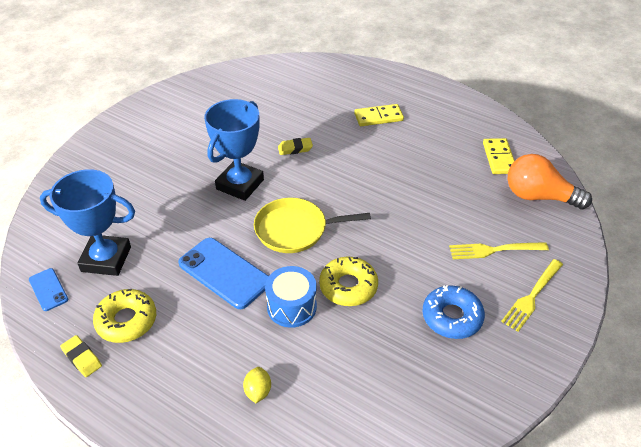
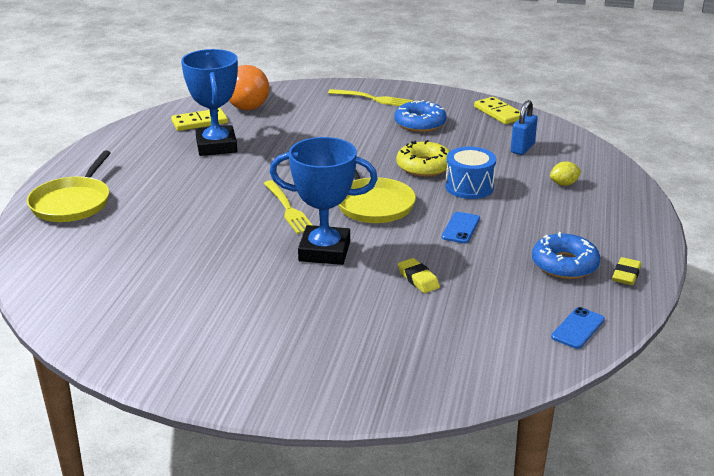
camera: 110 degrees left, 15 degrees down
blue trophy [40,169,135,276] -> blue trophy moved to [181,49,238,156]
yellow donut [93,289,156,343] -> blue donut [532,232,600,279]
blue phone [178,238,269,309] -> blue phone [442,212,480,243], size x0.53
yellow eraser [278,138,313,155] -> yellow eraser moved to [398,258,440,293]
yellow domino [354,104,404,126] -> yellow domino moved to [474,97,521,124]
yellow fork [449,242,549,259] -> yellow fork moved to [263,180,312,234]
none -> yellow pan [27,150,111,222]
none -> blue padlock [511,100,538,155]

